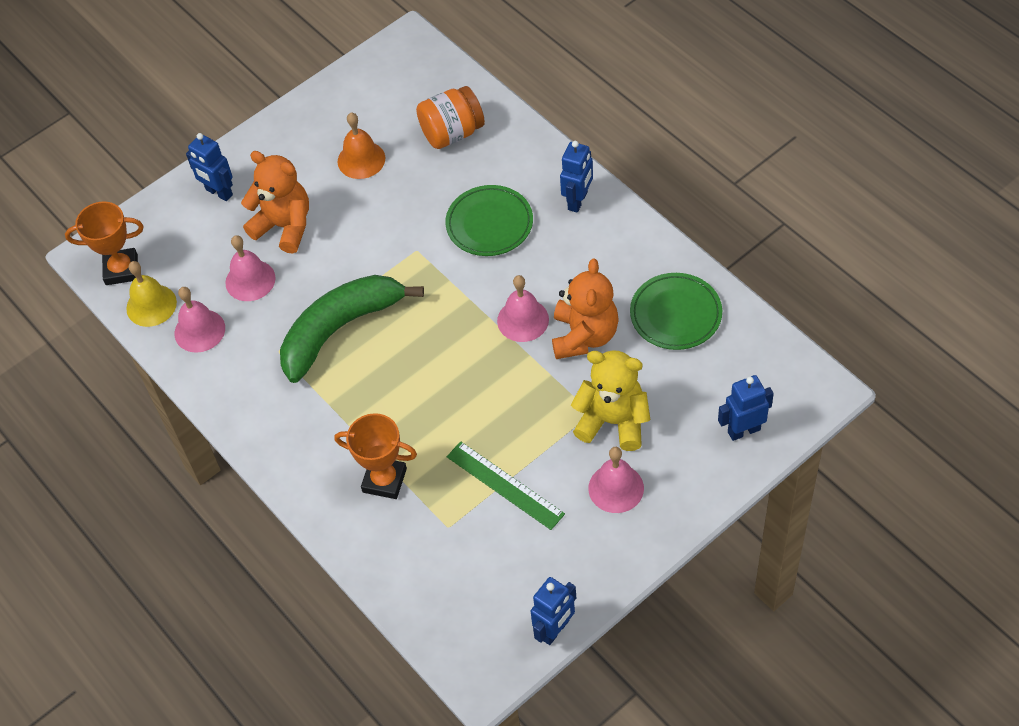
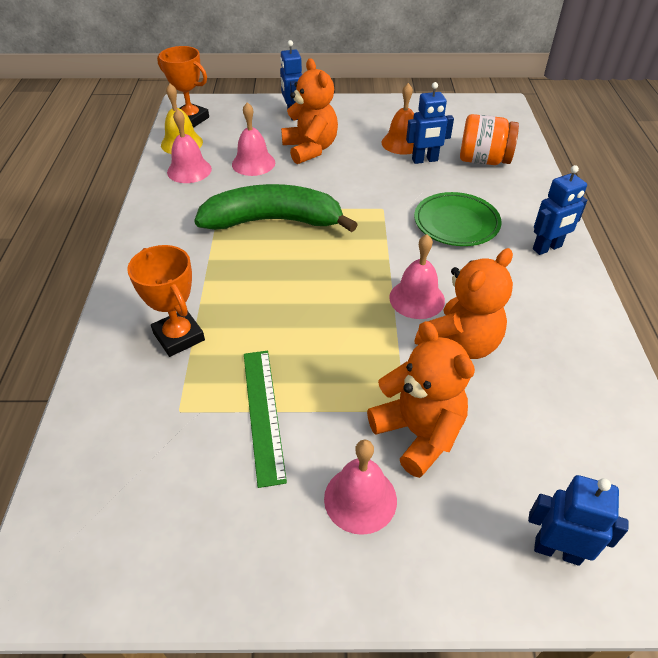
camera: 35 degrees right, 10 degrees down
blue robot [531,577,576,645] -> blue robot moved to [406,82,454,164]
yellow teddy bear [571,350,651,451] -> orange teddy bear [367,321,475,478]
green plate [630,273,722,350] -> none

